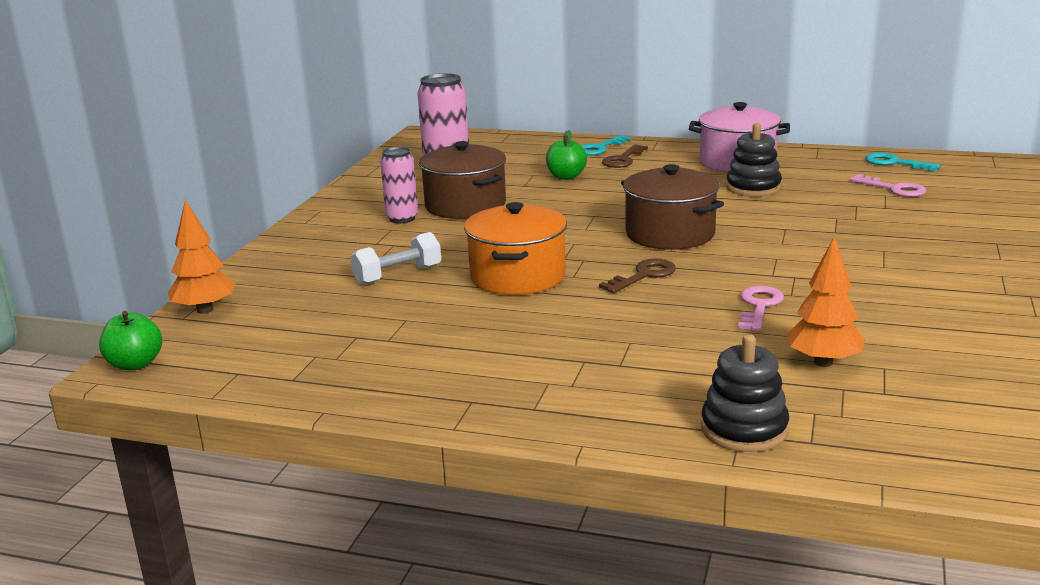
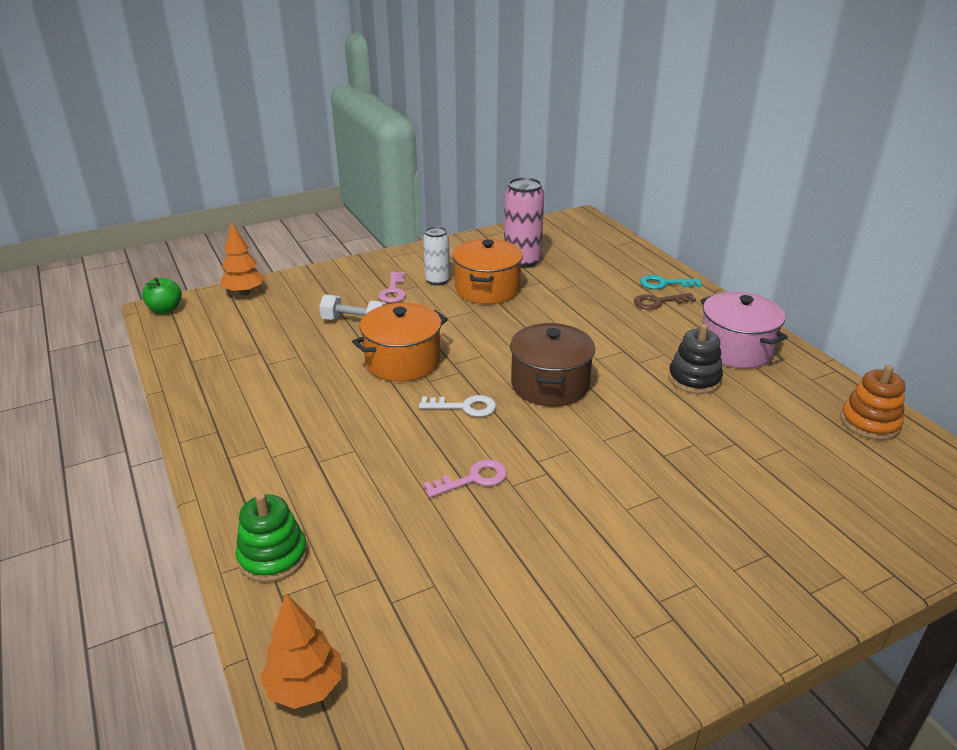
camera: 45 degrees right, 10 degrees up
pink can [380,147,418,223] -> white can [423,226,450,285]
brown pot [419,141,506,219] -> orange pot [453,239,523,304]
green apple [546,130,587,180] -> none
brown key [599,259,676,293] -> white key [419,395,496,417]
black stacking toy [701,334,789,452] -> green stacking toy [236,493,308,583]
orange tree [786,237,865,367] -> orange tree moved to [260,593,342,709]
pink key [850,174,926,197] -> pink key moved to [378,272,406,303]
turquoise key [865,152,941,171] -> orange stacking toy [840,365,905,440]

